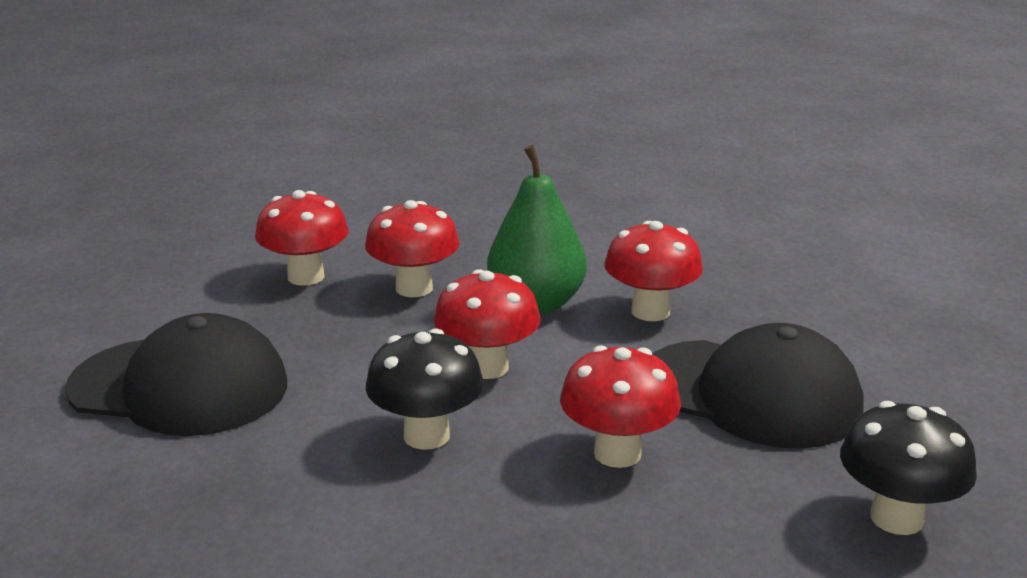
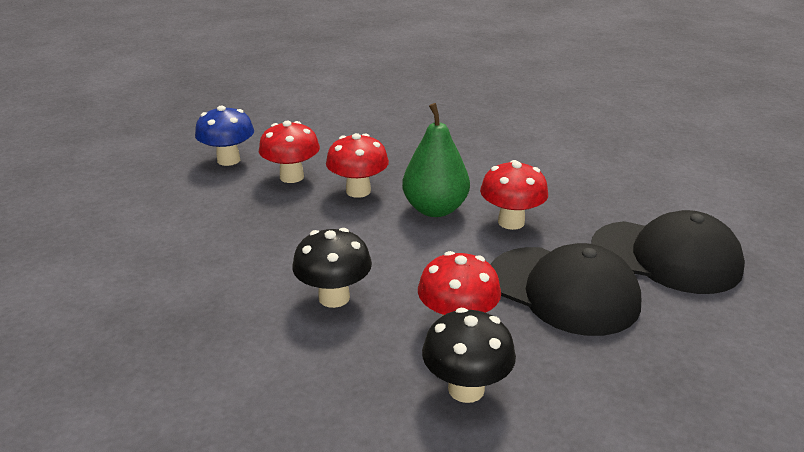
camera: 10 degrees right, 5 degrees up
black cap [65,313,287,436] -> black cap moved to [591,210,745,294]
red mushroom [434,269,541,379] -> none
black mushroom [840,401,977,535] -> black mushroom moved to [422,308,516,403]
none -> blue mushroom [195,105,254,166]

